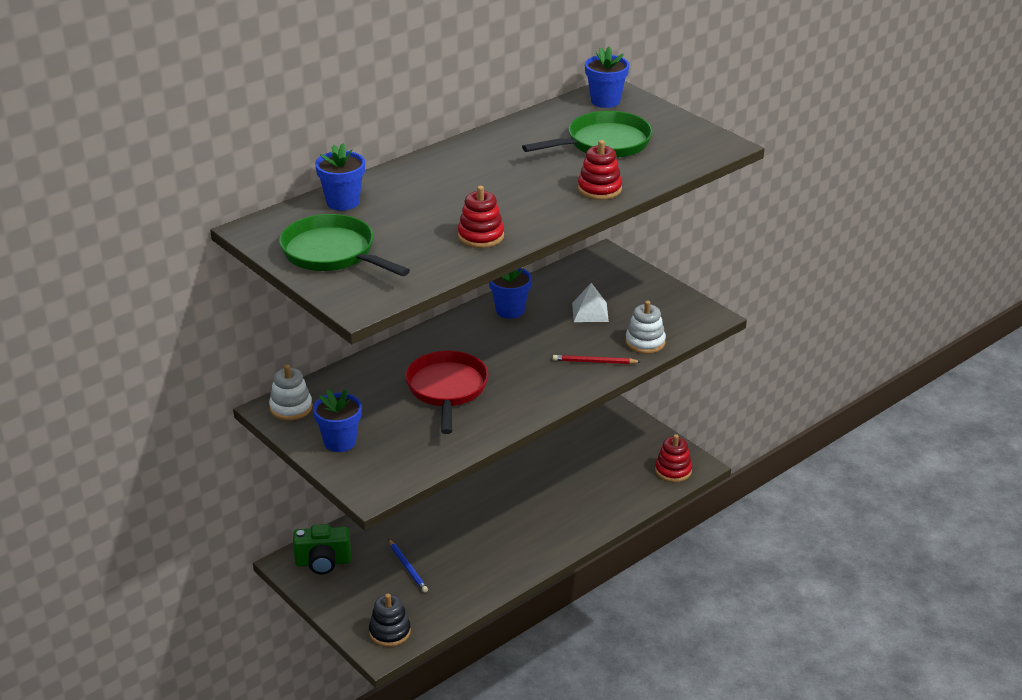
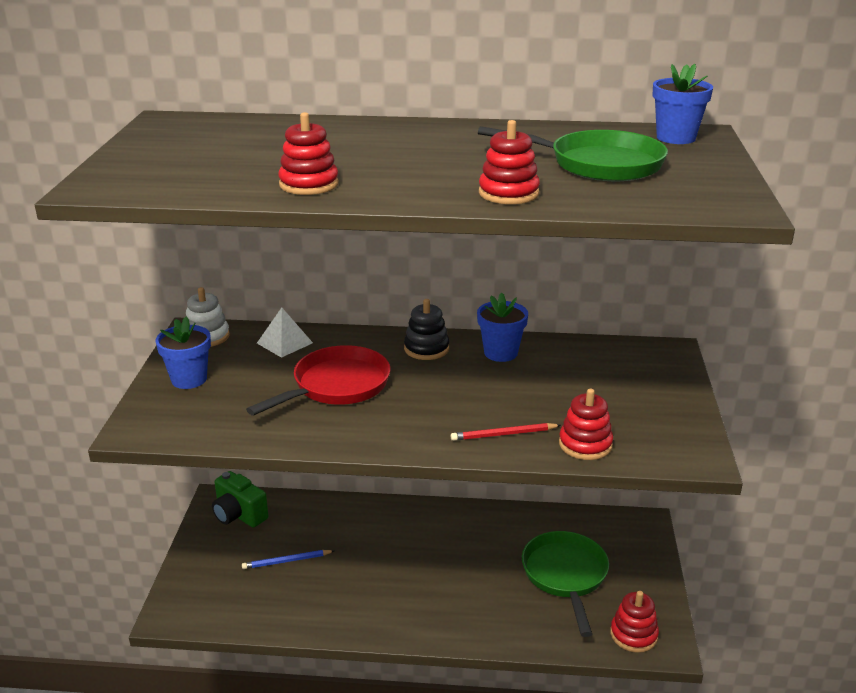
camera: 45 degrees right, 5 degrees down
green pan [279,214,410,276] -> green pan moved to [522,531,609,637]
blue flower pot [315,143,365,211] -> none
black stacking toy [369,594,411,647] -> black stacking toy moved to [404,299,450,360]
blue pencil [388,539,428,592] -> blue pencil turned 60 degrees clockwise [242,550,334,569]
red pencil [553,355,641,364] -> red pencil turned 60 degrees counterclockwise [451,423,561,441]
white pyramid [572,283,609,322] -> white pyramid moved to [257,308,313,358]
white stacking toy [625,301,666,354] -> red stacking toy [559,389,613,460]

